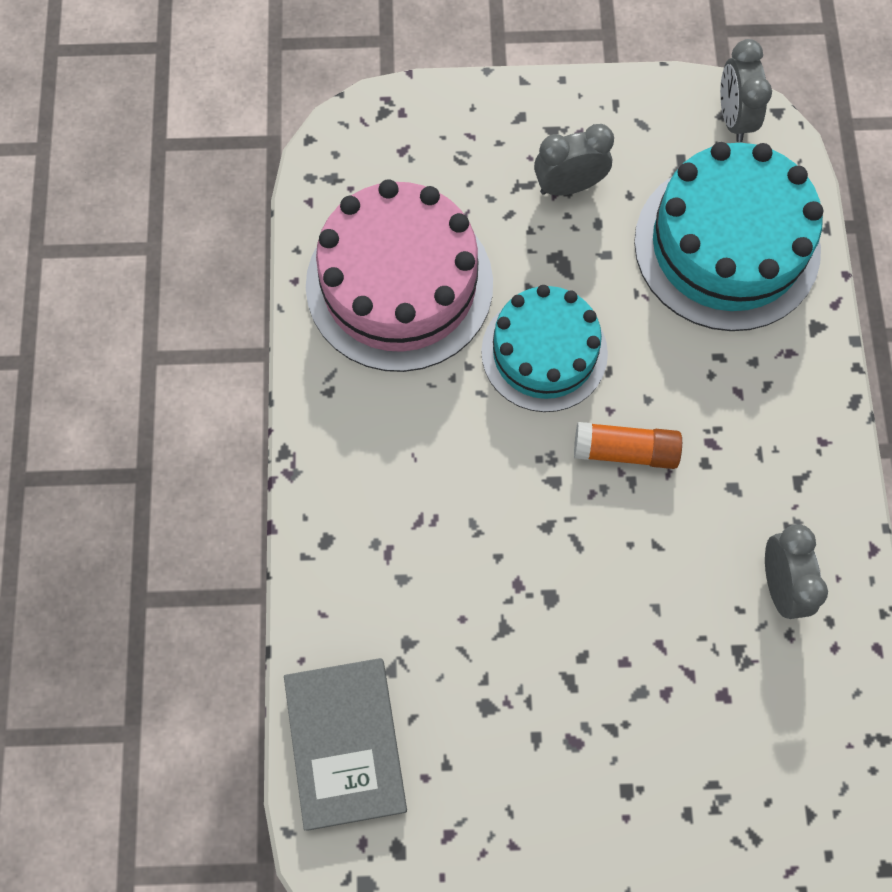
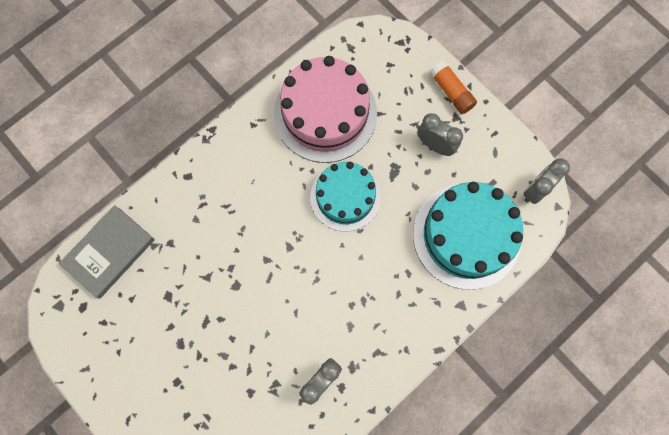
camera: 50 degrees right, 5 degrees up
orange glue stick [574,422,682,469] -> orange glue stick moved to [430,61,477,114]

